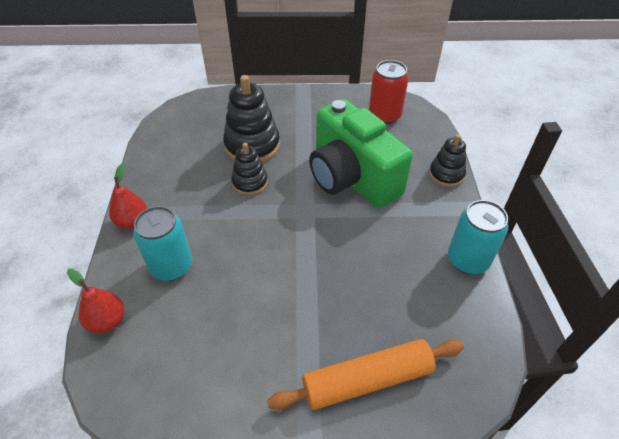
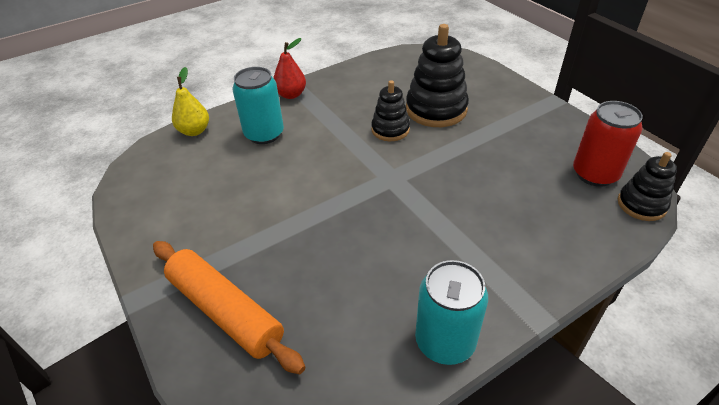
camera: 60 degrees right, 5 degrees down
red pear [67,268,124,333] -> yellow pear [172,67,209,136]
green camera [309,99,413,208] -> none
black stacking toy [429,134,466,187] -> black stacking toy moved to [618,152,677,221]

